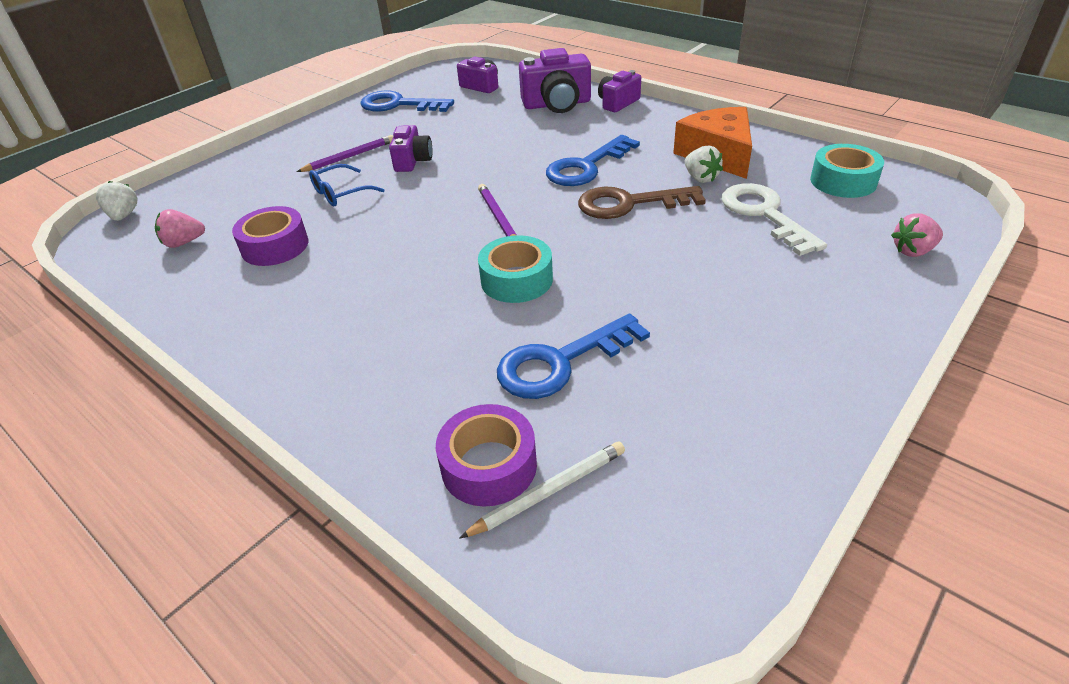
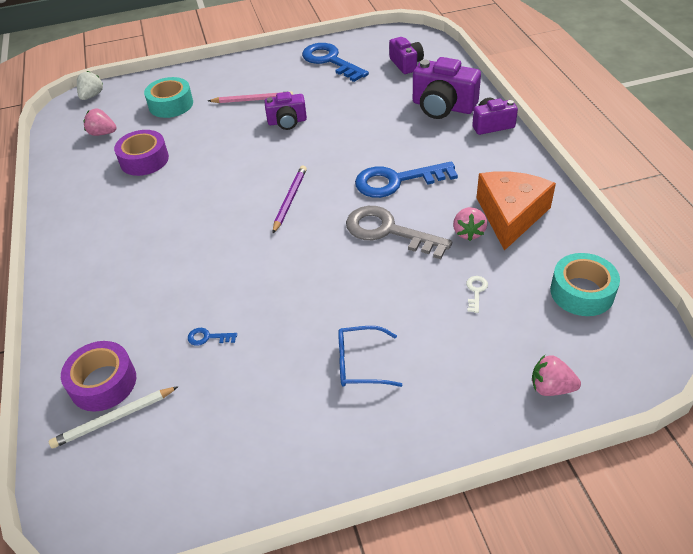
camera: 35 degrees right, 5 degrees up
purple pencil [297,135,393,172] -> pink pencil [208,91,293,103]
blue glasses [309,164,384,206] -> blue glasses moved to [338,326,402,387]
purple camera [389,125,433,172] -> purple camera turned 45 degrees clockwise [264,92,307,130]
white pencil [459,442,625,539] -> white pencil turned 150 degrees clockwise [49,386,179,448]
turquoise tape [478,235,553,303] -> turquoise tape moved to [144,77,193,118]
blue key [497,314,650,399] -> blue key [188,328,237,346], size x0.40
brown key [578,186,706,219] -> grey key [346,206,452,259]
white strawberry [685,145,723,183] -> pink strawberry [453,207,487,241]
white key [722,183,827,256] -> white key [466,276,488,313], size x0.40

